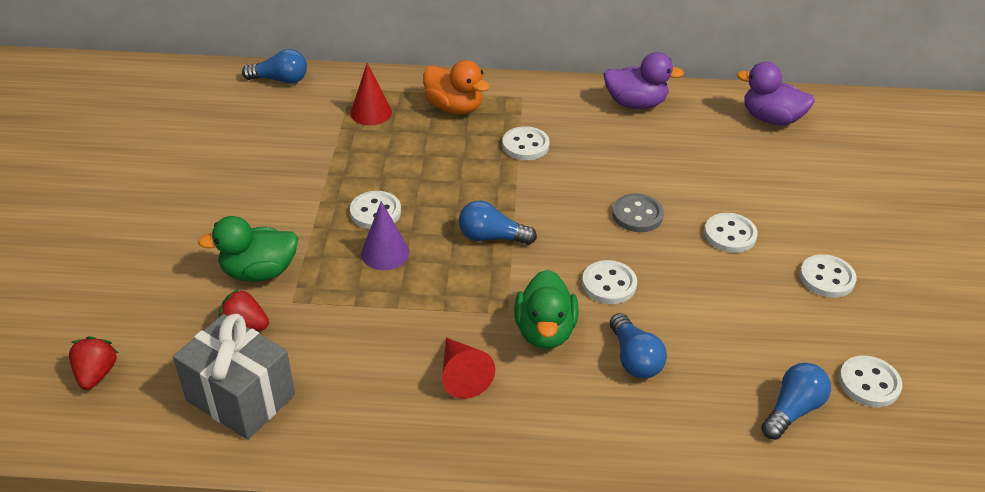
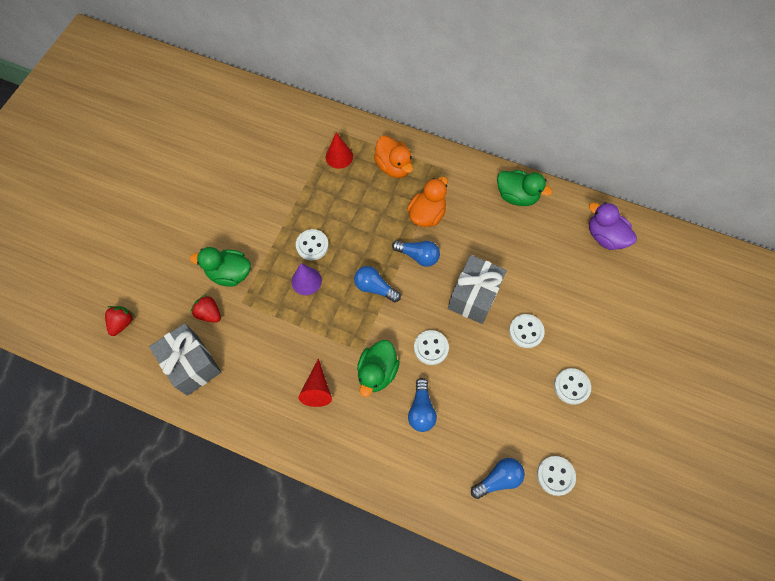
camera: 20 degrees right, 25 degrees up
blue light bulb [242,49,307,84] -> blue light bulb moved to [392,240,440,267]
white button [502,126,549,160] -> orange duck [407,176,448,227]
purple duck [603,52,684,109] -> green duck [497,170,552,206]
grey button [612,194,664,232] -> grey gift [448,255,507,324]

